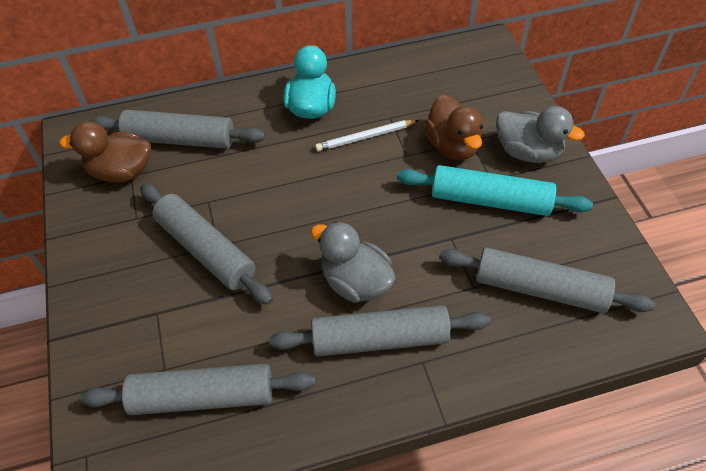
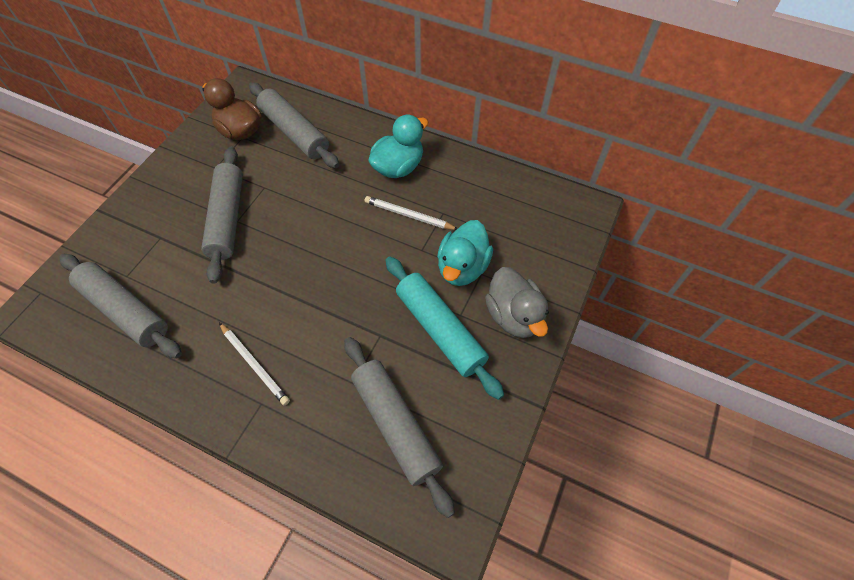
camera: 40 degrees right, 5 degrees up
grey rolling pin [269,305,491,356] -> white pencil [219,323,290,406]
grey duck [311,221,396,303] -> none
brown duck [424,94,483,160] -> turquoise duck [437,220,493,286]

